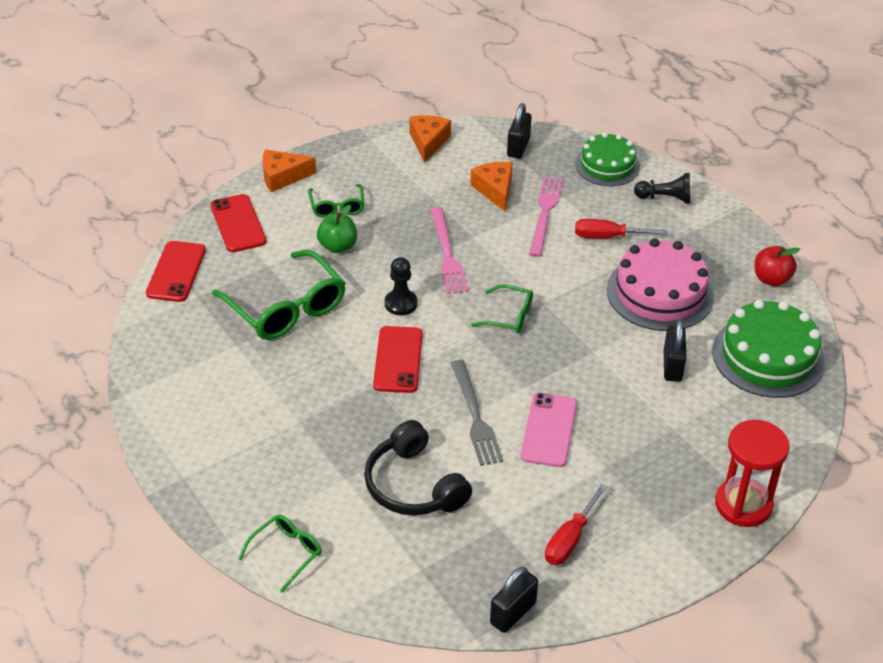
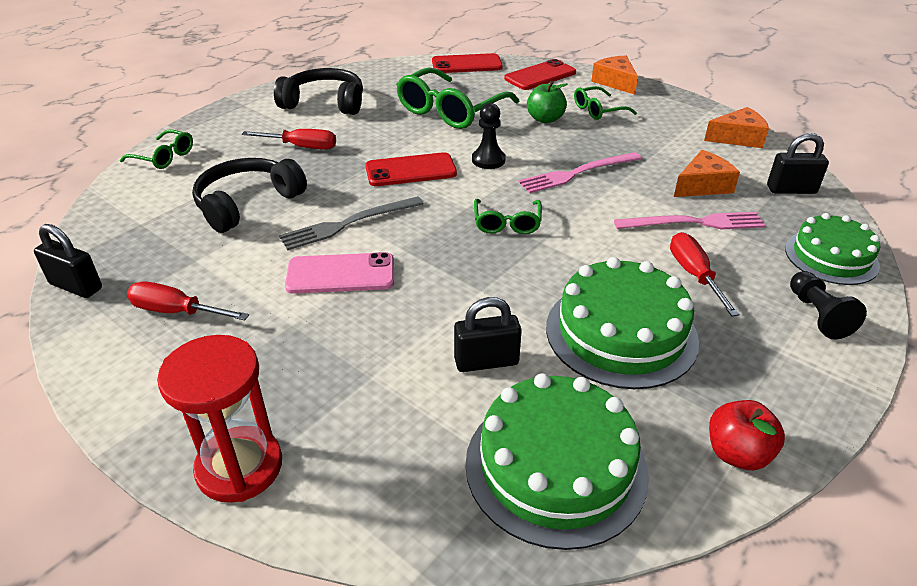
camera: 75 degrees right, 5 degrees down
pink cake [607,238,714,331] -> green cake [546,257,699,389]
none -> red screwdriver [242,129,336,150]
none -> black headphones [274,68,363,115]

